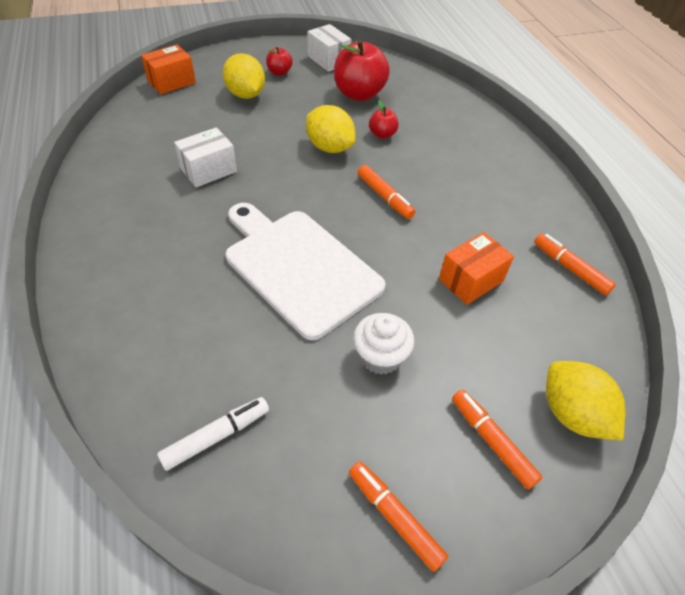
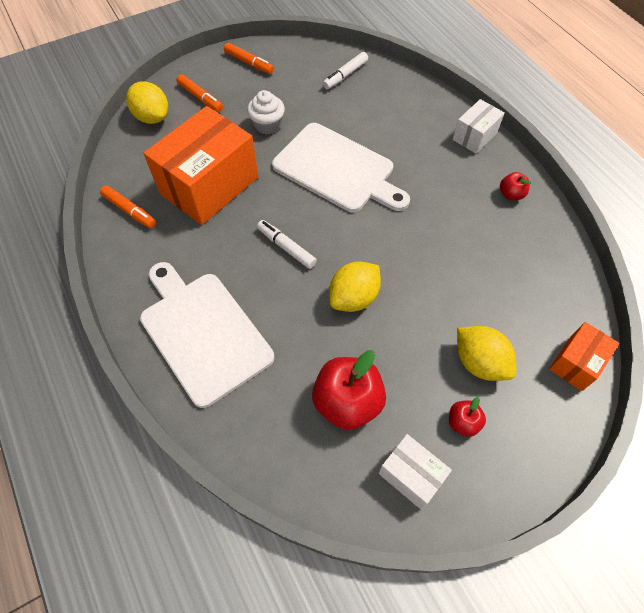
camera: 170 degrees right, 10 degrees up
white box [174,127,237,187] -> white box moved to [453,99,505,154]
yellow lemon [306,105,356,153] -> yellow lemon turned 75 degrees counterclockwise [329,261,381,312]
orange marker [358,165,416,219] -> white marker [257,220,317,269]
red apple [369,101,399,139] -> red apple moved to [500,172,531,200]
orange box [439,232,514,305] -> orange box [144,106,258,225], size x2.01
none -> white cutting board [140,262,274,408]

